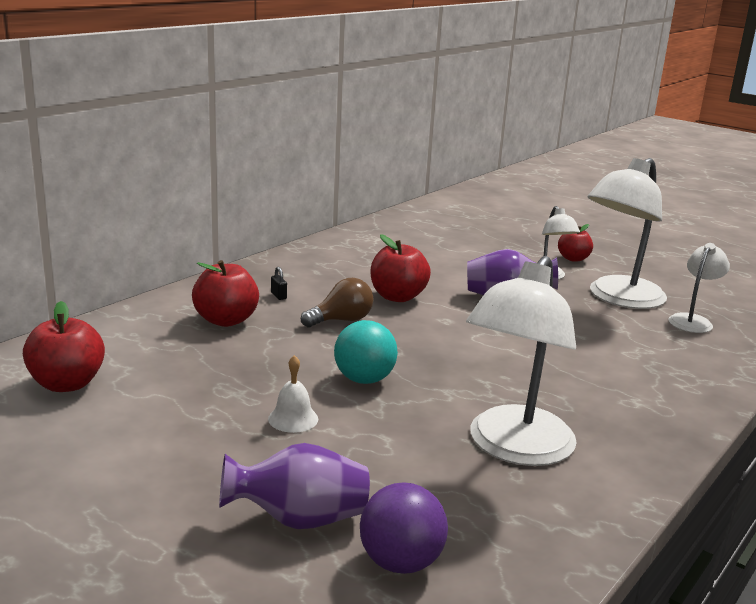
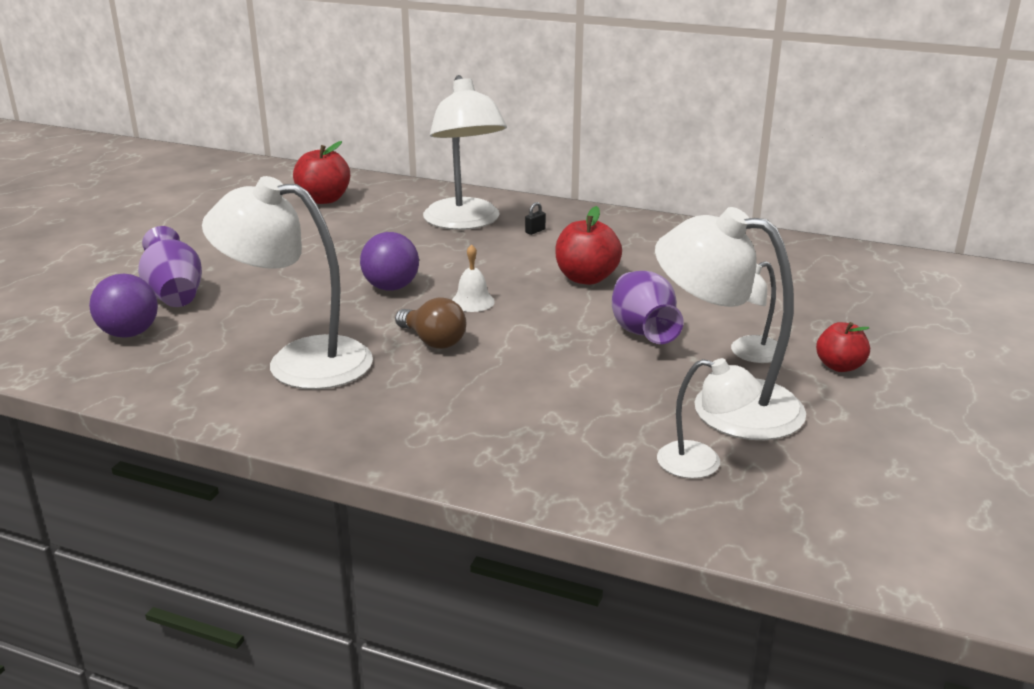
camera: 75 degrees right, 5 degrees up
red apple [192,260,259,327] -> white lamp [423,75,507,230]
white bell [268,355,318,433] -> white bell moved to [452,244,495,312]
brown light bulb [301,278,373,327] -> brown light bulb moved to [395,297,466,349]
turquoise ball [334,320,398,384] -> purple ball [360,232,419,291]

